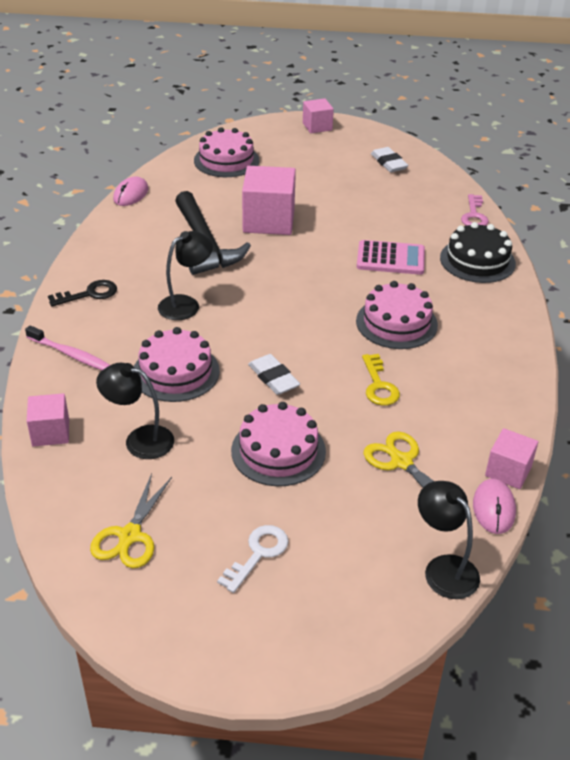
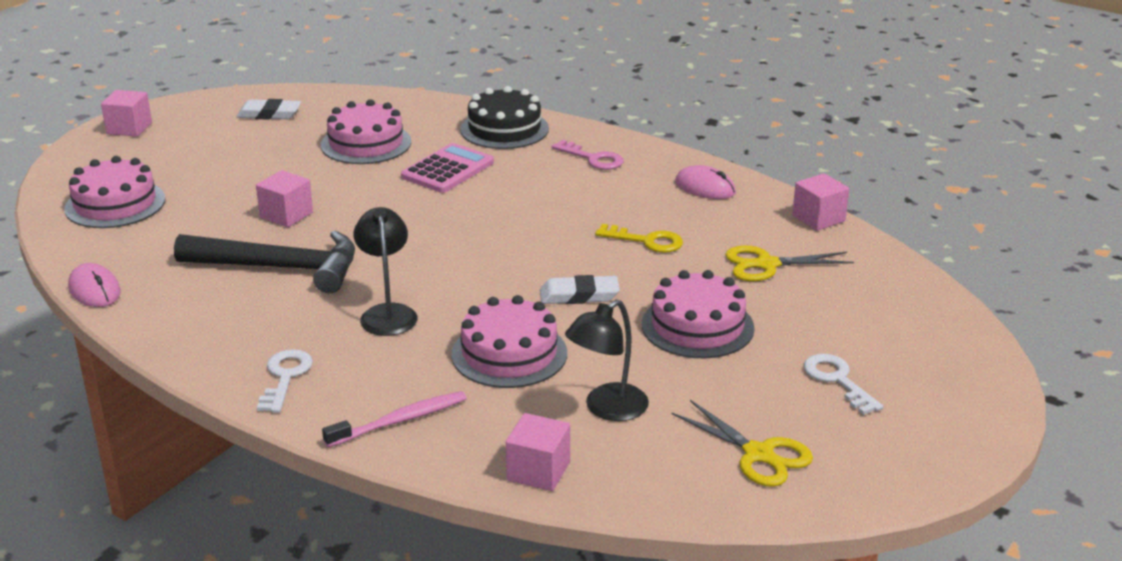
camera: 60 degrees left, 10 degrees down
black key [48,280,117,307] -> white key [257,349,313,412]
pink cube [242,166,296,235] -> pink cube [256,170,313,227], size x0.57
pink cake [356,281,438,349] -> pink cake moved to [321,99,411,164]
black lamp [418,481,480,599] -> none
pink key [461,194,489,226] -> pink key moved to [552,140,623,170]
pink mouse [473,478,516,534] -> pink mouse moved to [675,165,736,199]

